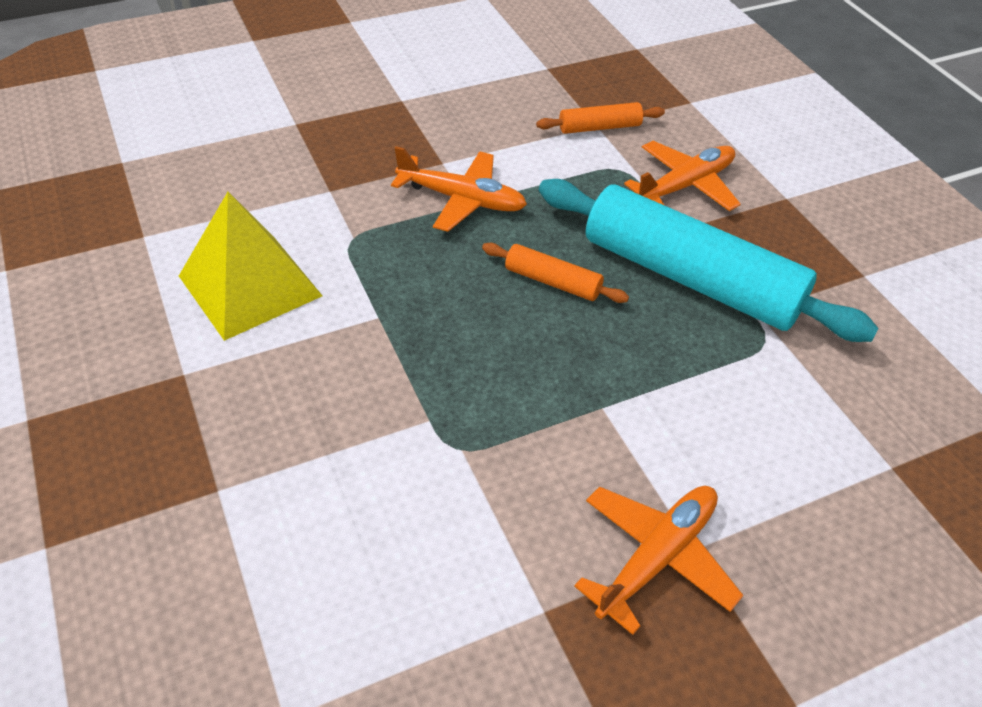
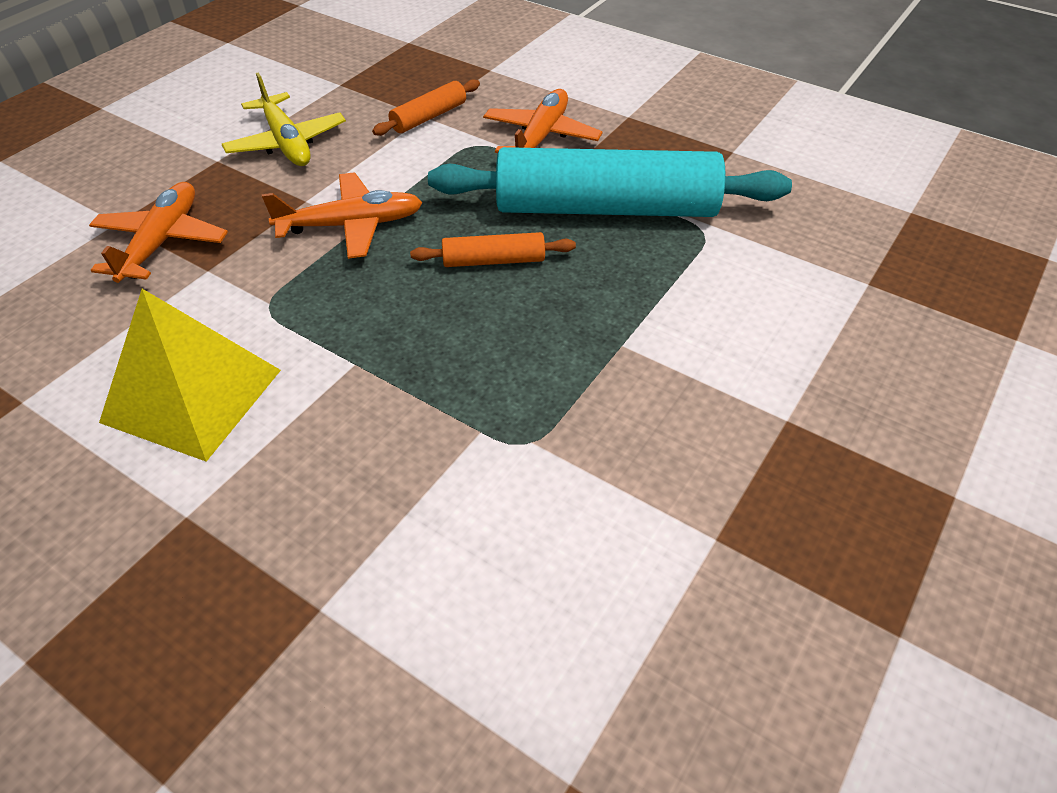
camera: 30 degrees left, 0 degrees up
orange plane [574,486,743,635] -> orange plane moved to [89,182,228,283]
none -> yellow plane [222,72,346,166]

